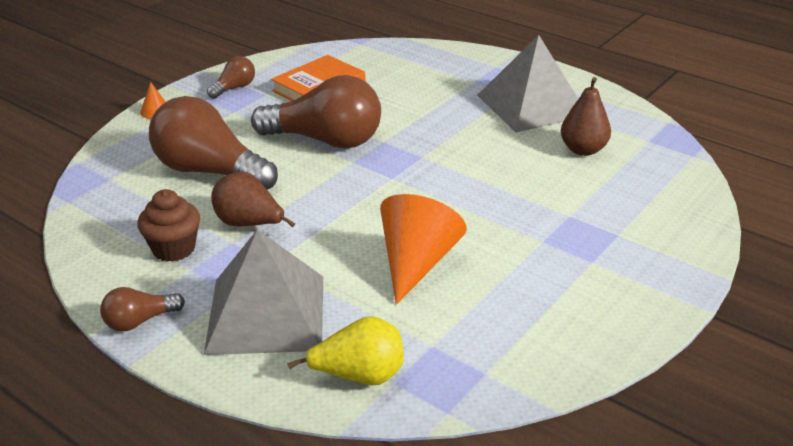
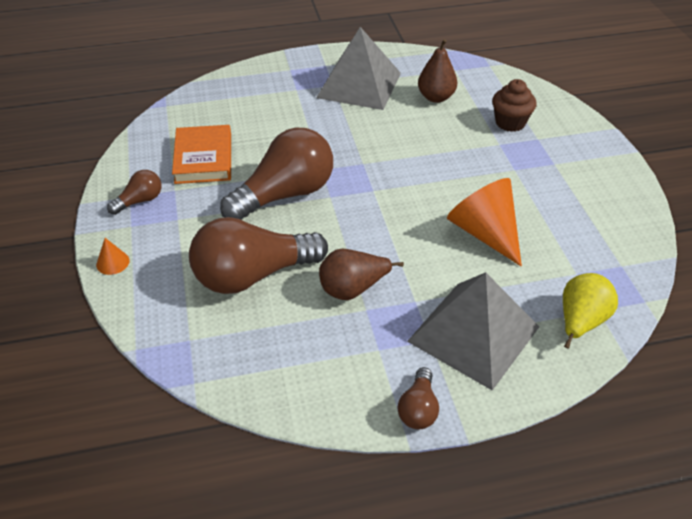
camera: 50 degrees left, 10 degrees up
brown cupcake [137,189,200,262] -> brown cupcake moved to [492,79,537,132]
brown light bulb [207,56,255,99] -> brown light bulb turned 60 degrees clockwise [107,170,162,215]

